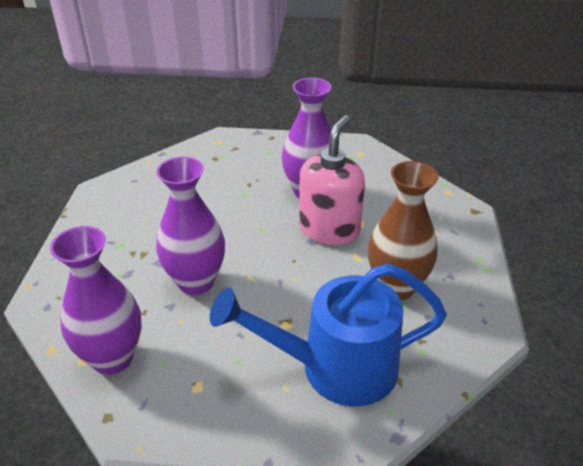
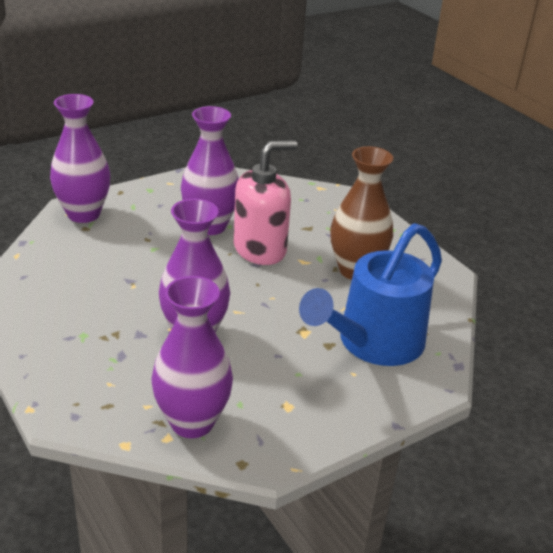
camera: 40 degrees left, 5 degrees down
pink soap dispenser [299,115,365,245] -> pink soap dispenser turned 75 degrees clockwise [234,140,298,265]
none -> purple vase [50,94,110,223]

